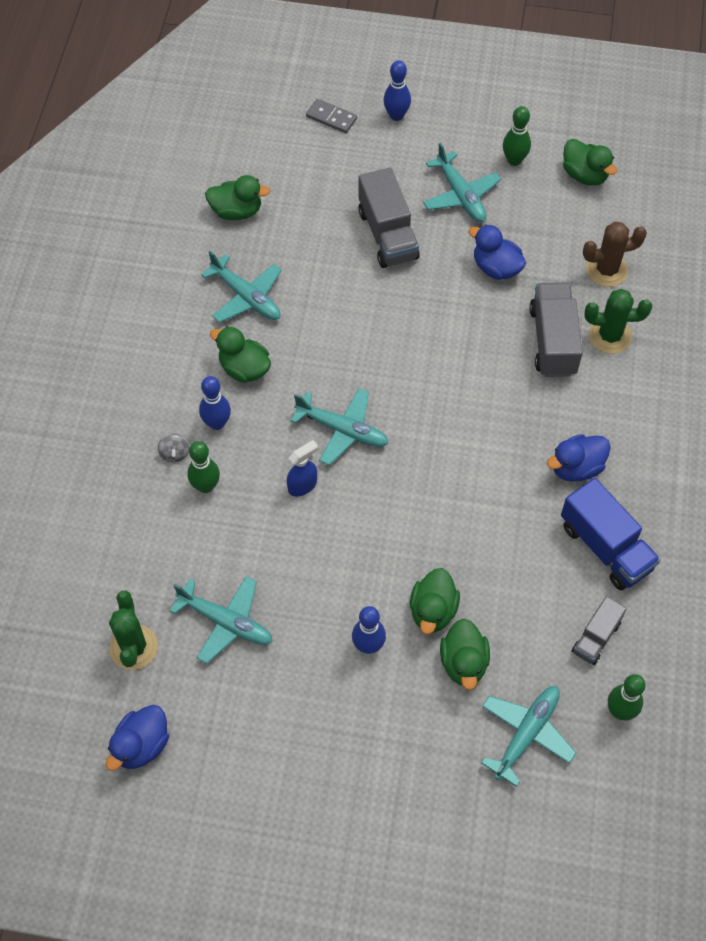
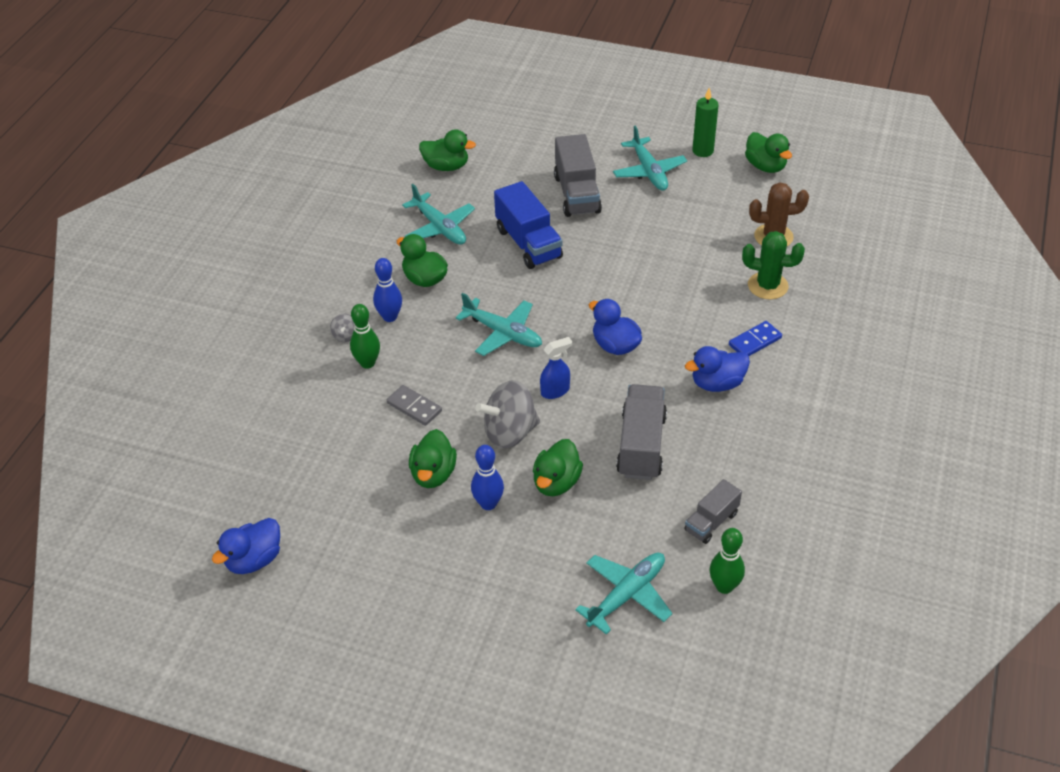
camera: 10 degrees right, 15 degrees down
green cactus [109,591,158,670] -> none
turquoise plane [170,576,273,664] -> none
blue spray bottle [287,440,318,497] -> blue spray bottle moved to [540,337,572,399]
grey domino [306,99,357,133] -> grey domino moved to [387,385,442,426]
blue bowling pin [383,60,411,121] -> none
green duck [440,619,490,690] -> green duck moved to [409,429,457,488]
blue duck [468,225,526,280] -> blue duck moved to [589,299,642,355]
green bowling pin [503,106,531,166] -> green candle [692,88,719,157]
grey truck [529,282,583,377] -> grey truck moved to [616,384,667,480]
blue truck [561,478,661,590] -> blue truck moved to [494,181,563,269]
none -> grey spinning top [475,380,540,449]
none -> blue domino [729,321,782,356]

